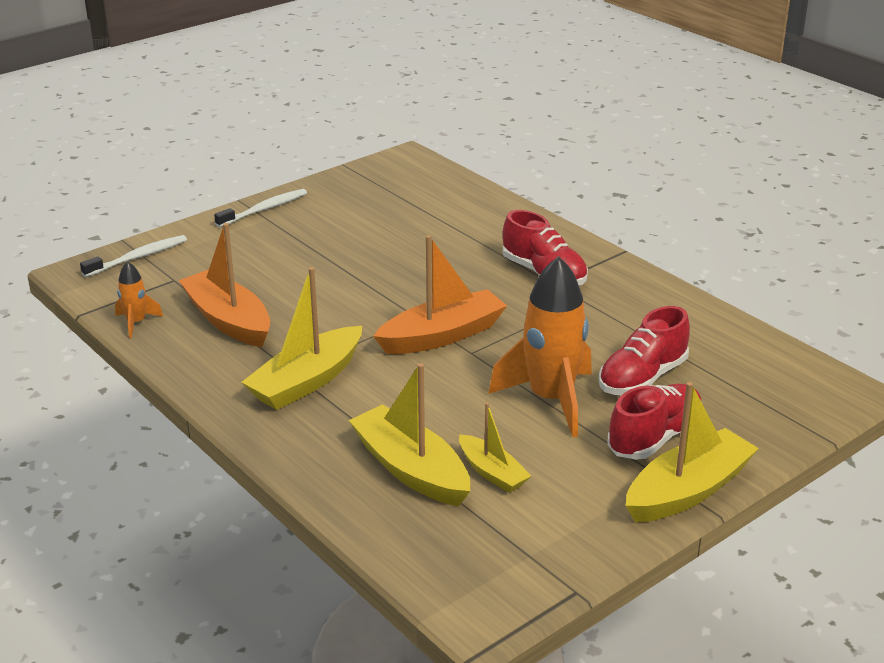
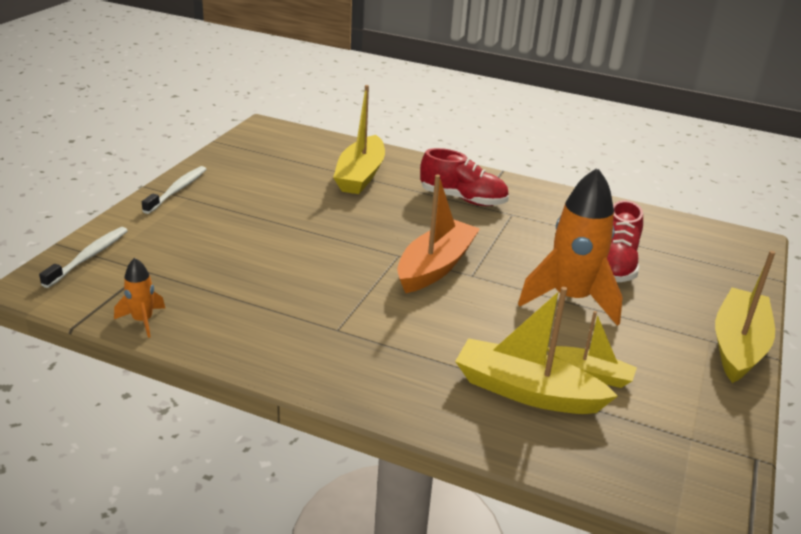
camera: 30 degrees left, 0 degrees up
orange boat [178,223,270,347] -> none
yellow boat [241,267,362,410] -> yellow boat moved to [333,85,385,194]
red shoe [607,384,702,460] -> none

